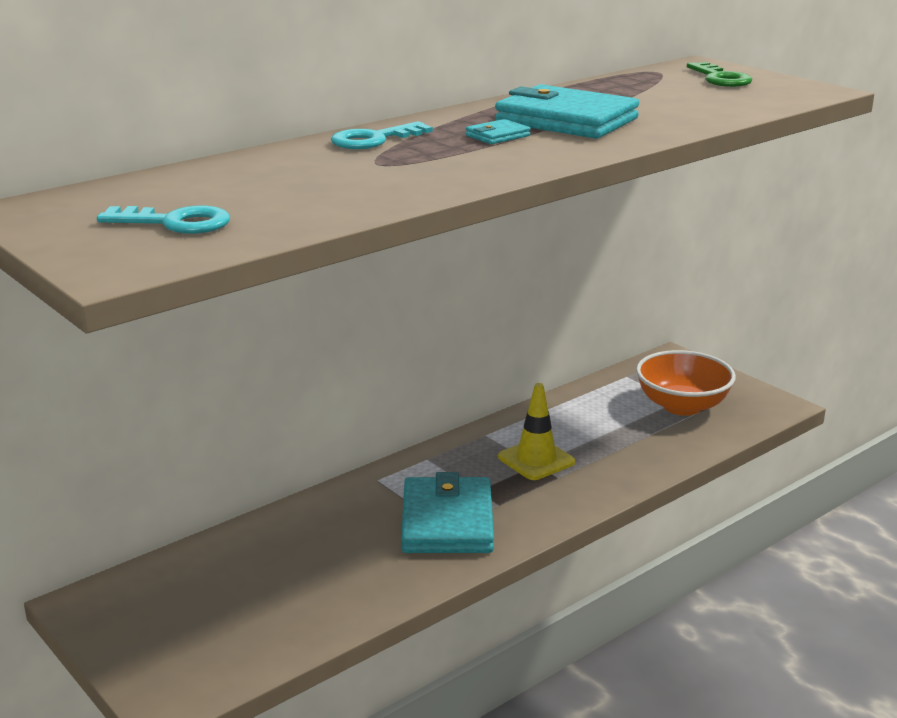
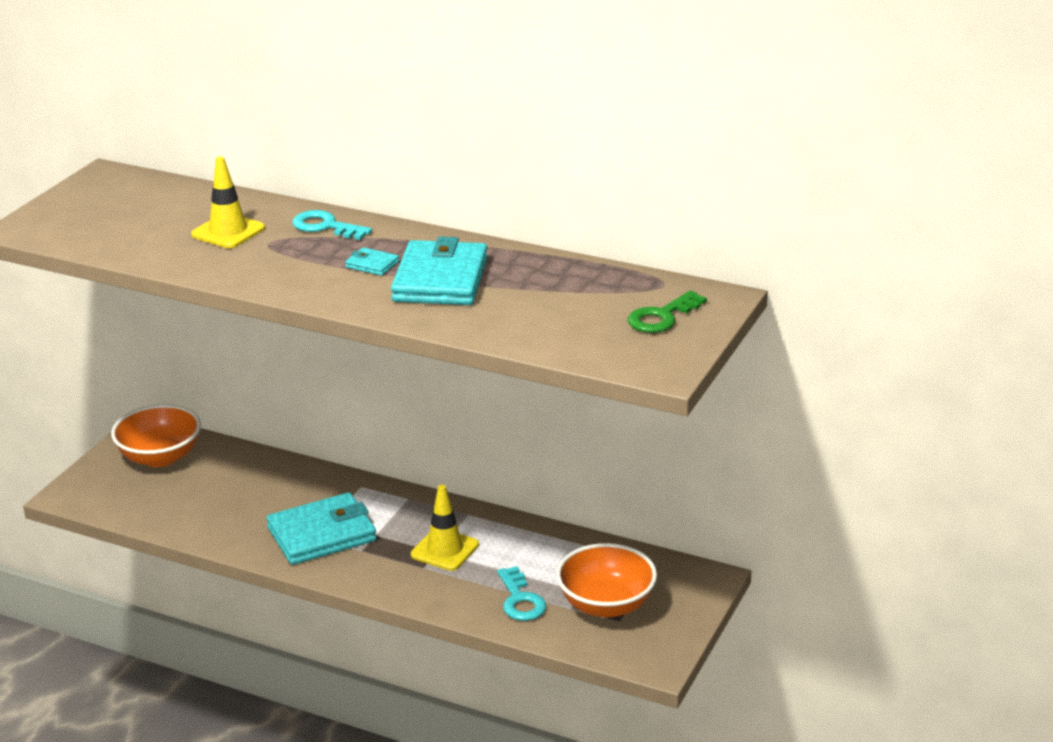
camera: 65 degrees right, 5 degrees up
turquoise key [97,205,230,234] -> turquoise key moved to [497,566,546,621]
none -> orange bowl [111,404,201,467]
none -> yellow traffic cone [191,157,265,248]

